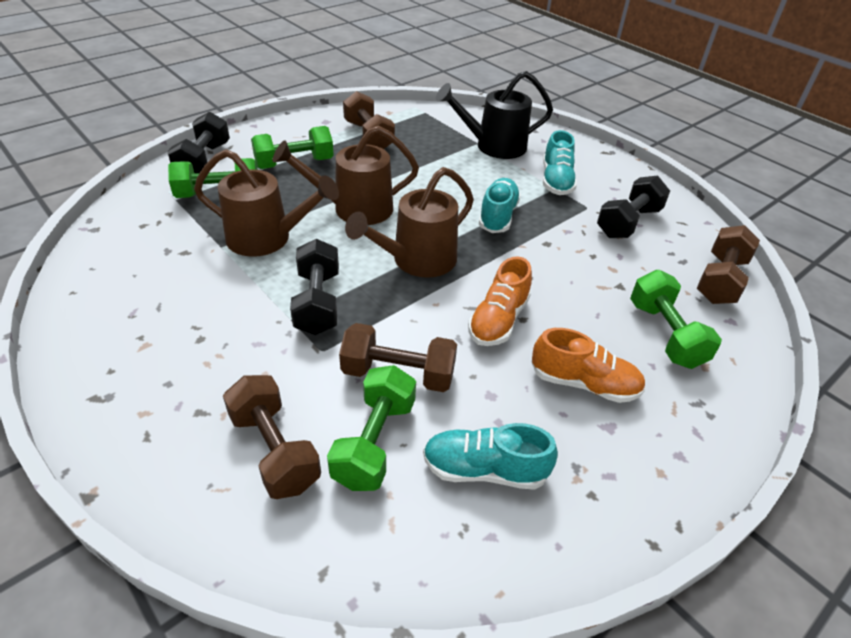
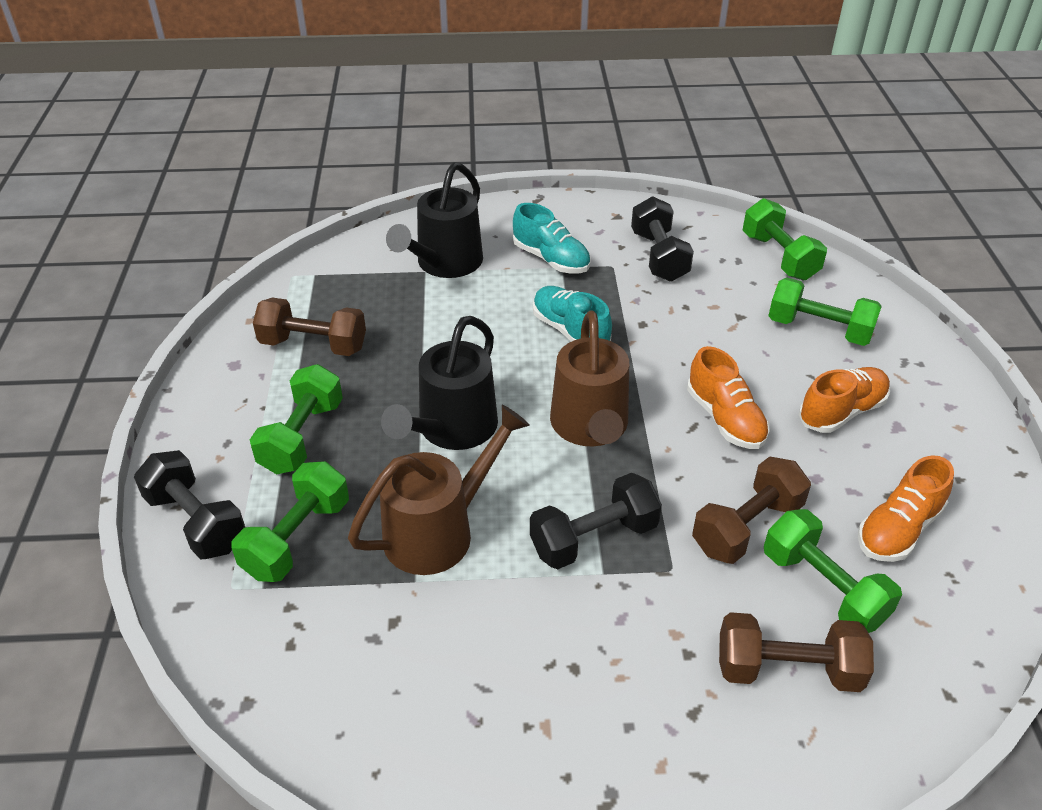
camera: 50 degrees left, 0 degrees up
brown watering can [273,126,419,225] -> black watering can [381,316,498,450]
black dumbbell [290,239,339,335] -> black dumbbell turned 60 degrees counterclockwise [530,473,662,569]
turquoise shoe [423,423,558,490] -> orange shoe [858,455,954,562]
brown dumbbell [697,225,760,304] -> green dumbbell [743,198,827,281]

